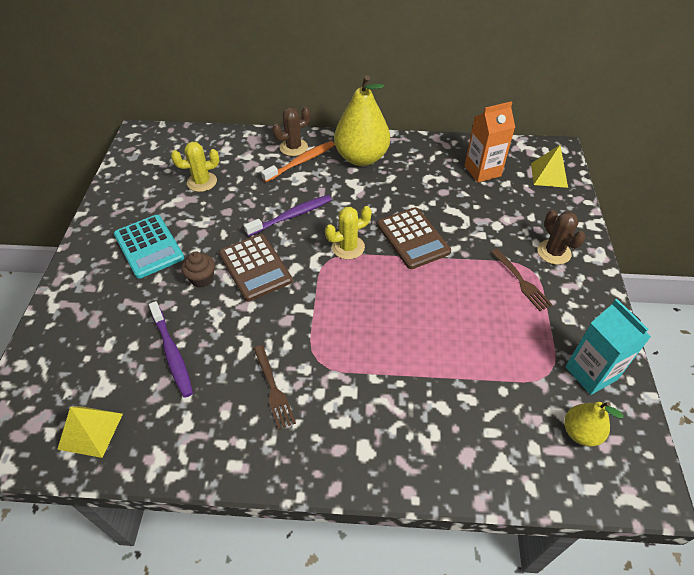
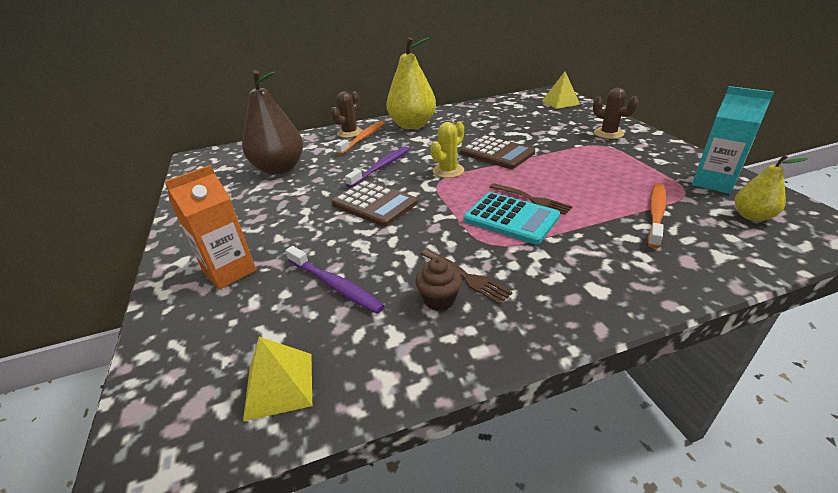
camera: 20 degrees left, 15 degrees down
turquoise calculator [114,215,184,279] -> turquoise calculator moved to [464,192,560,244]
yellow cactus [171,142,219,192] -> brown pear [242,70,303,175]
brown cupcake [181,251,215,288] -> brown cupcake moved to [416,257,462,311]
orange carton [465,101,515,183] -> orange carton moved to [164,165,256,290]
brown fork [491,249,552,311] -> brown fork moved to [489,183,572,215]
none -> orange toothbrush [648,183,667,248]

